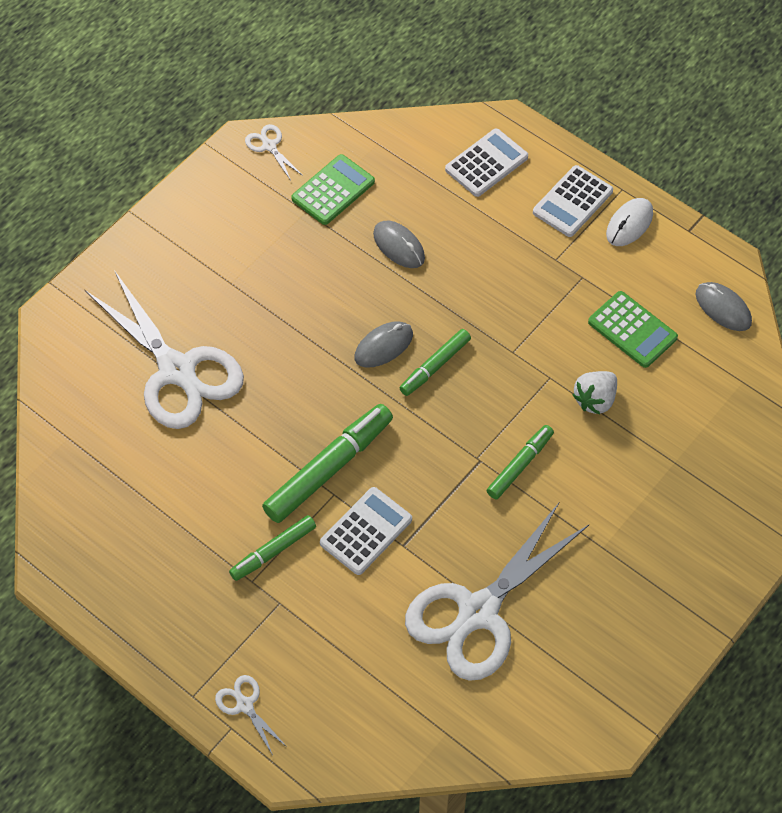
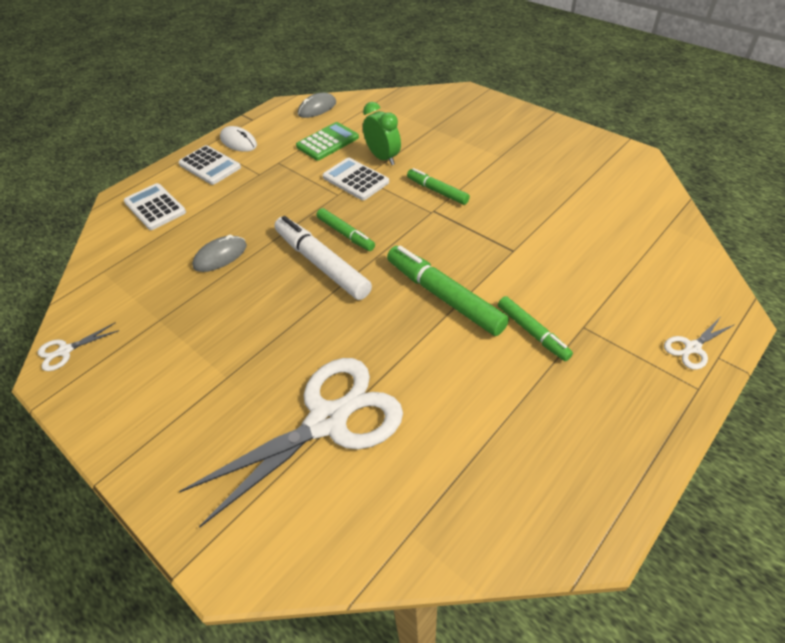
camera: 85 degrees left, 10 degrees down
green calculator [291,154,375,225] -> none
white calculator [320,487,412,575] -> white calculator moved to [323,158,389,200]
grey mouse [354,321,413,368] -> white marker [274,216,372,300]
white scissors [405,503,589,681] -> none
white strawberry [573,371,617,414] -> green clock [363,102,401,165]

